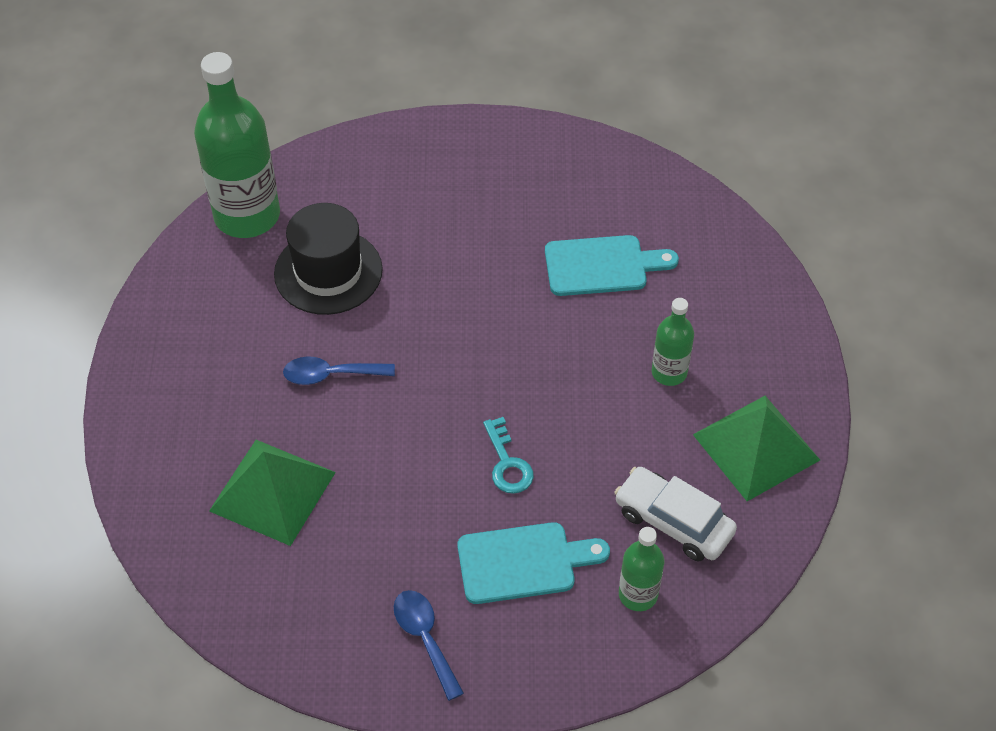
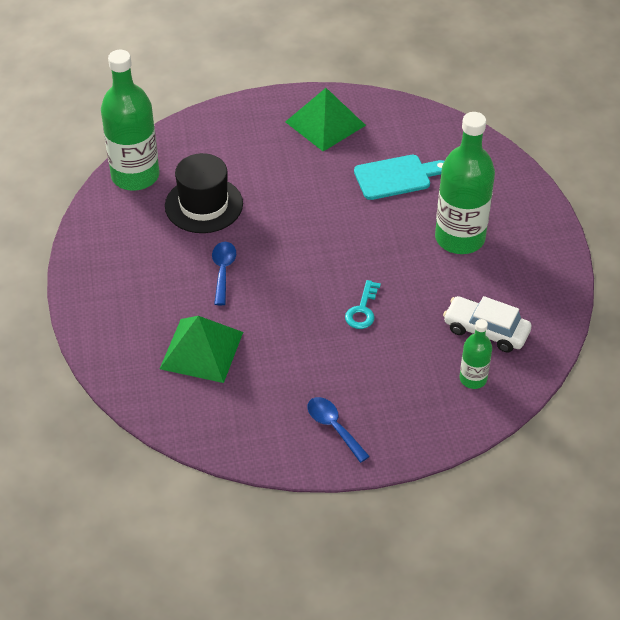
camera: 10 degrees left, 5 degrees down
blue spoon [283,357,395,385] -> blue spoon turned 105 degrees clockwise [212,242,236,305]
turquoise cutting board [457,522,610,604] -> none
turquoise key [483,417,534,494] -> turquoise key turned 45 degrees clockwise [345,280,381,329]
green bottle [652,298,694,386] -> green bottle [435,112,495,254], size x1.98
green pyramid [693,396,820,501] -> green pyramid moved to [285,88,366,152]

